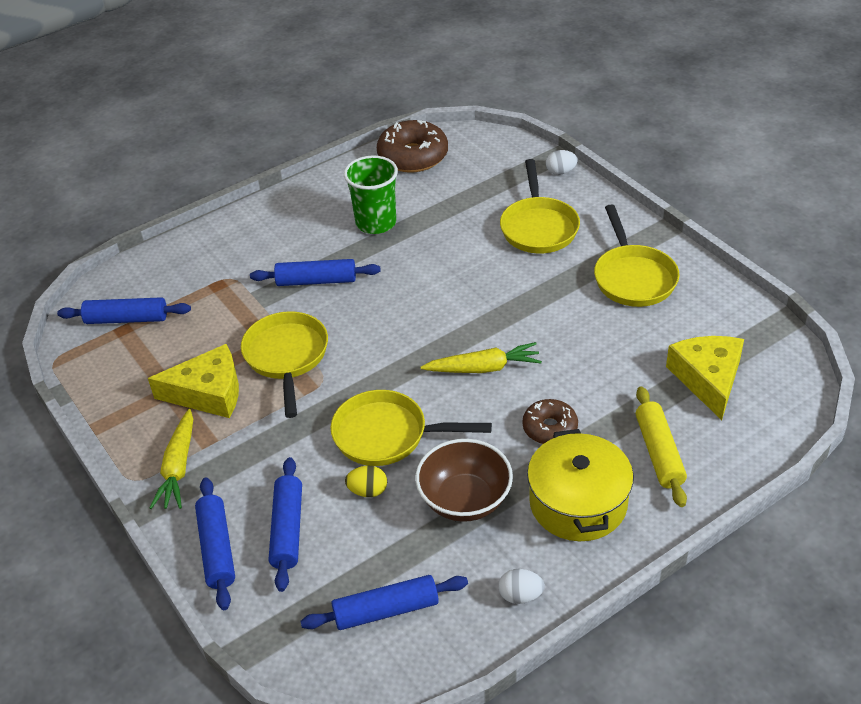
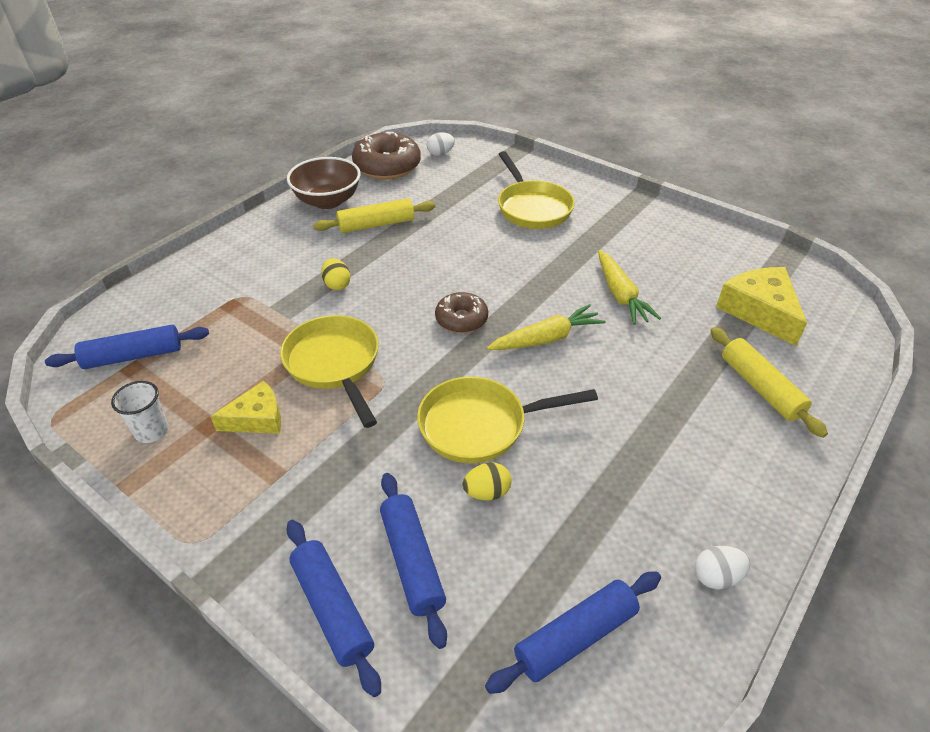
camera: 20 degrees left, 0 degrees up
yellow cheese [148,344,239,418] -> yellow cheese [210,380,281,434], size x0.64
yellow carrot [150,409,193,509] -> yellow carrot moved to [598,250,661,325]
blue rolling pin [250,259,381,286] -> yellow egg [321,258,351,290]
green cup [344,155,398,234] -> yellow rolling pin [313,198,436,233]
brown bowl [415,439,513,522] -> brown bowl moved to [287,157,361,209]
brown donut [523,399,578,444] -> brown donut moved to [435,292,488,333]
yellow pot [527,429,634,541] -> none
white egg [546,150,578,175] -> white egg moved to [427,132,455,156]
yellow pan [594,204,679,307] -> none
none -> white cup [111,381,169,443]

